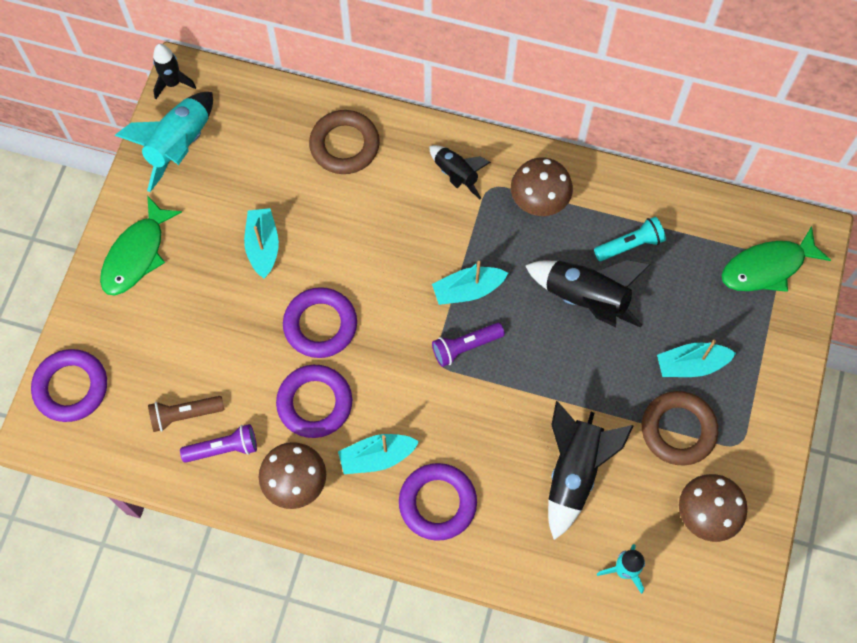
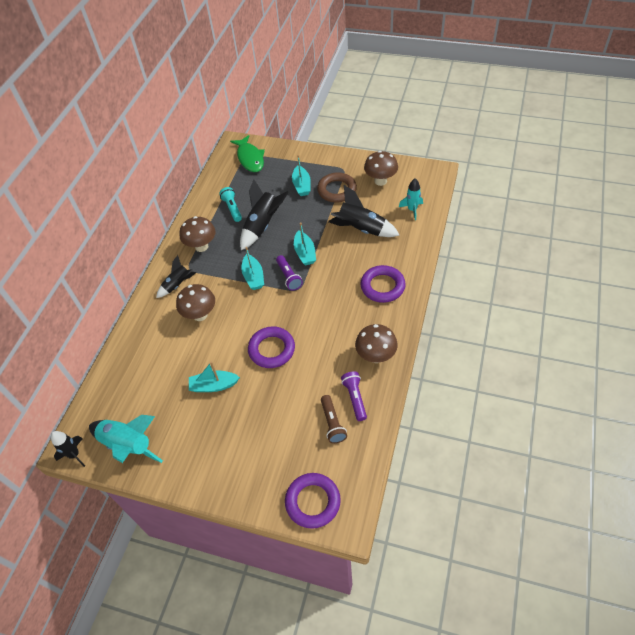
camera: 85 degrees left, 15 degrees down
green fish [100,196,182,296] -> none
purple ring [276,365,352,438] -> none
brown ring [309,110,380,174] -> none
turquoise boat [338,434,419,474] -> turquoise boat moved to [294,222,316,266]
none -> brown mushroom [176,284,215,321]

